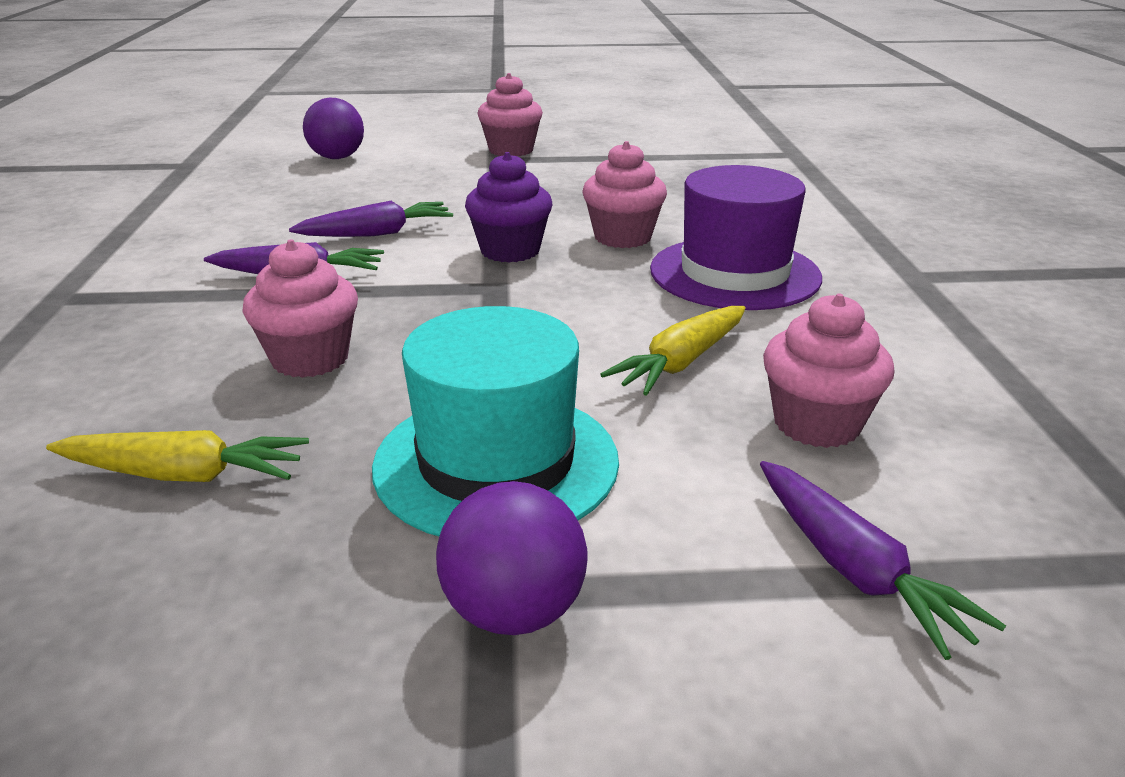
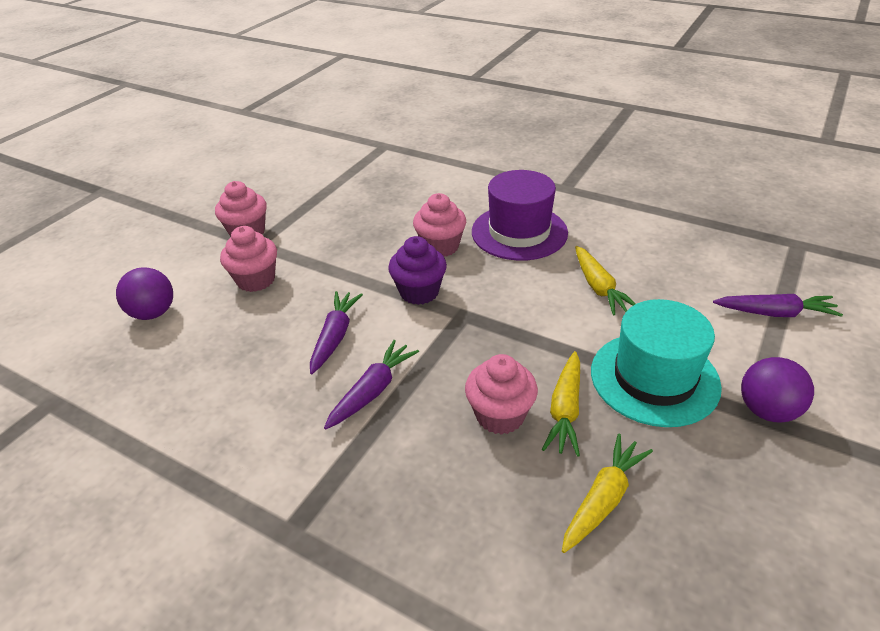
camera: 55 degrees left, 10 degrees up
pink cupcake [763,294,895,448] -> pink cupcake moved to [220,226,277,292]
none -> yellow carrot [542,351,580,457]

